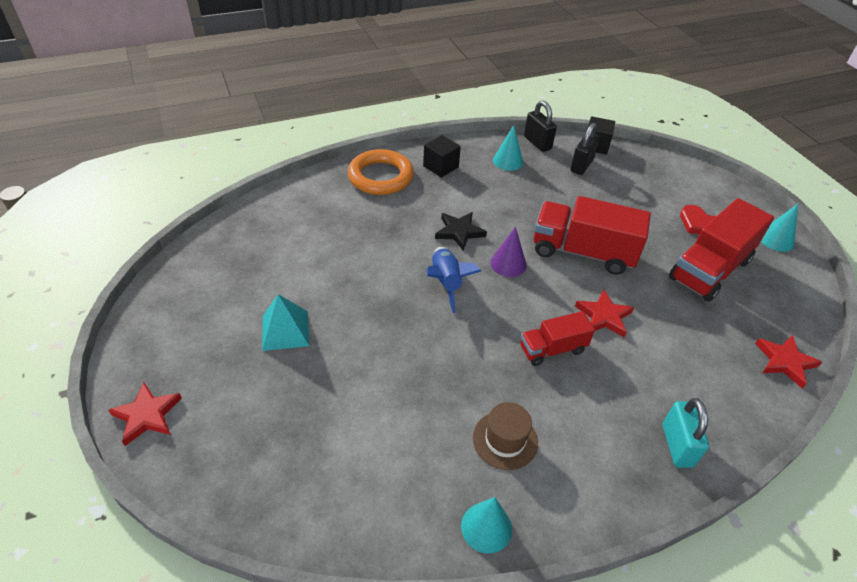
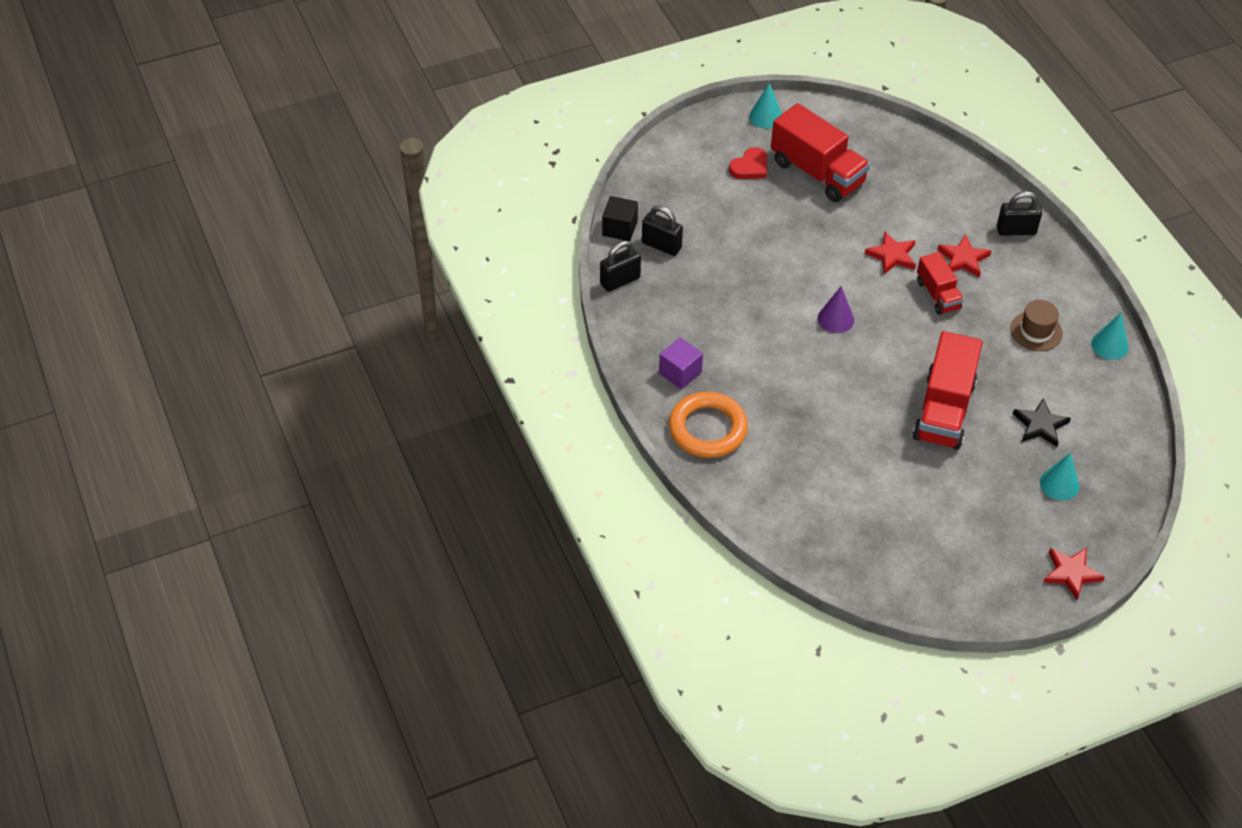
camera: 90 degrees left, 5 degrees up
turquoise pyramid [262,294,309,351] -> none
black cube [423,135,461,178] -> purple cube [659,337,703,389]
blue rocket [426,247,482,313] -> none
black star [435,212,487,250] -> black star moved to [1013,398,1071,447]
turquoise cone [493,125,523,171] -> turquoise cone moved to [1040,452,1079,501]
red truck [534,196,651,275] -> red truck moved to [913,331,983,450]
turquoise padlock [663,398,709,468] -> black padlock [997,191,1042,236]
red star [755,335,822,389] -> red star moved to [938,234,991,277]

